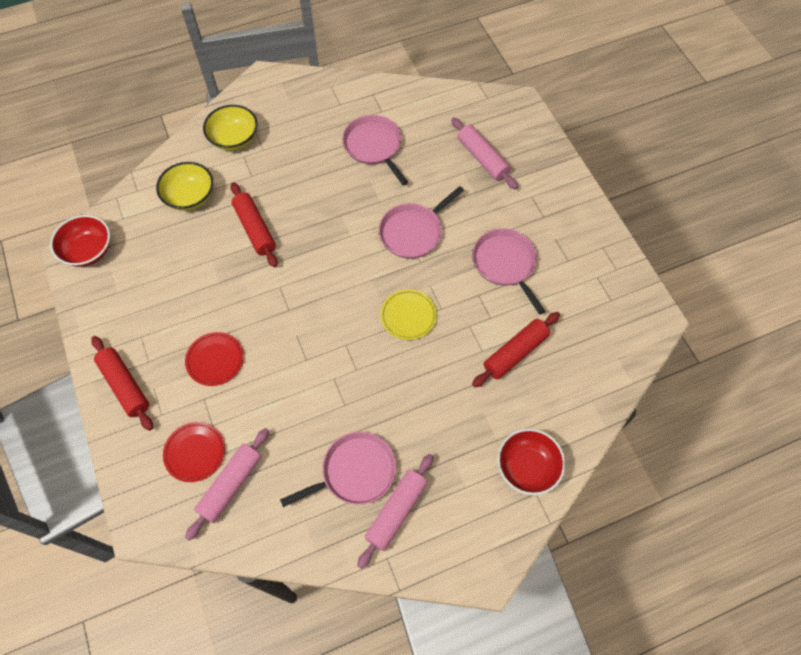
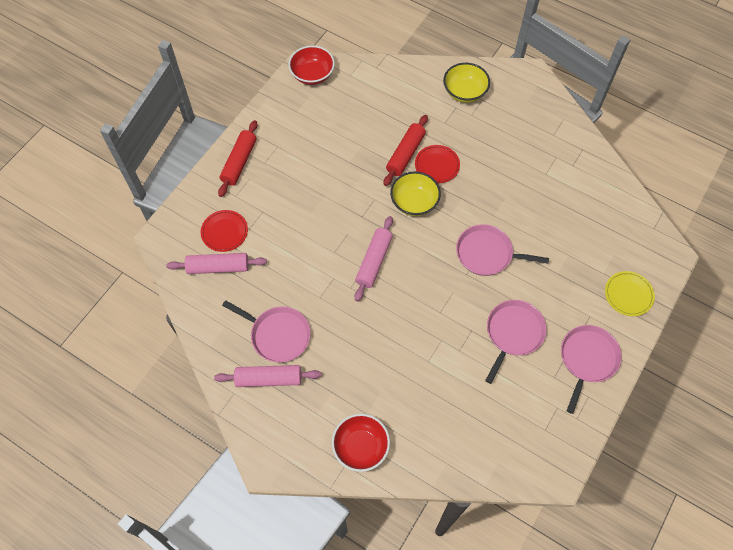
camera: 55 degrees right, 0 degrees up
yellow bowl [156,162,213,211] -> yellow bowl moved to [390,172,441,216]
red plate [185,332,244,386] -> red plate moved to [415,145,460,183]
pink pan [342,115,408,185] -> pink pan moved to [561,325,622,414]
yellow plate [381,289,437,340] -> yellow plate moved to [605,271,655,316]
pink rolling pin [451,117,518,189] -> pink rolling pin moved to [355,216,393,301]
red rolling pin [472,312,560,387] -> none

